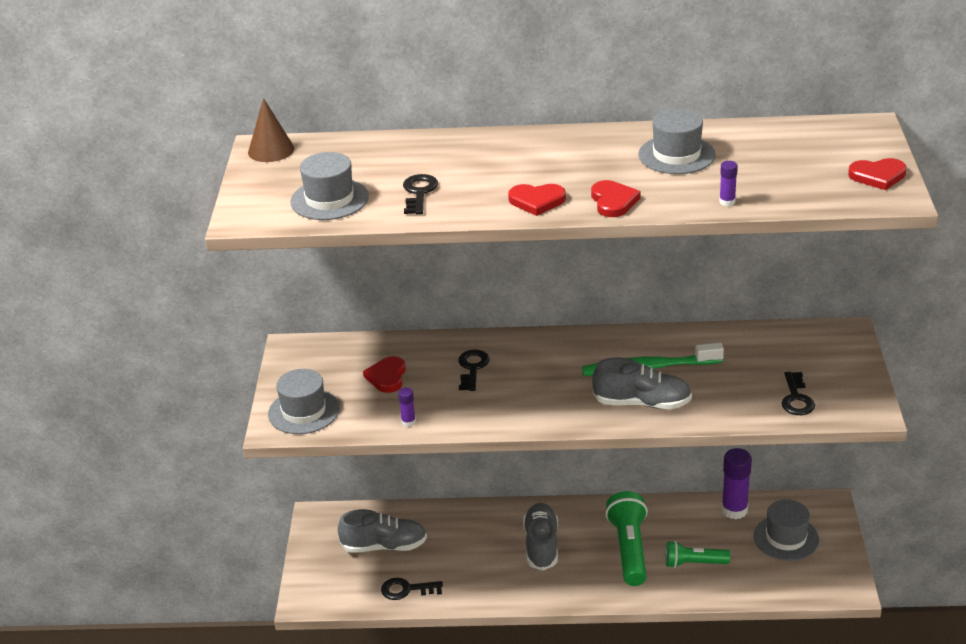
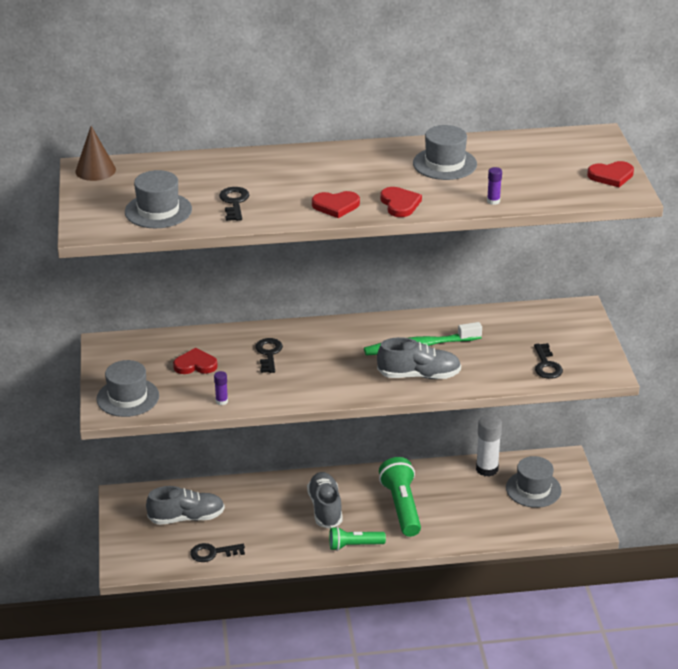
camera: 10 degrees left, 0 degrees up
red heart [363,356,406,393] -> red heart turned 90 degrees clockwise [173,348,218,374]
green flashlight [666,541,730,568] -> green flashlight moved to [329,527,386,551]
purple glue stick [721,448,752,519] -> white glue stick [476,415,502,477]

